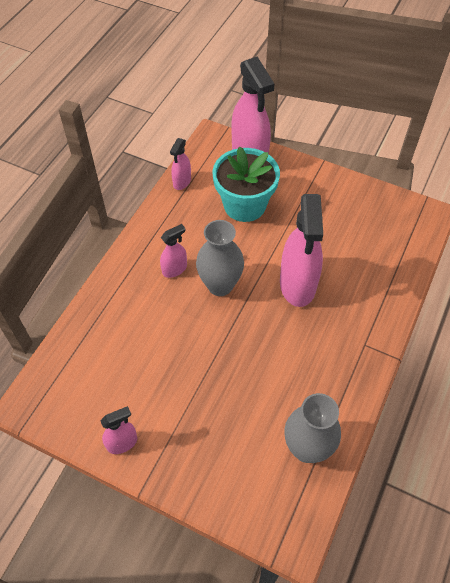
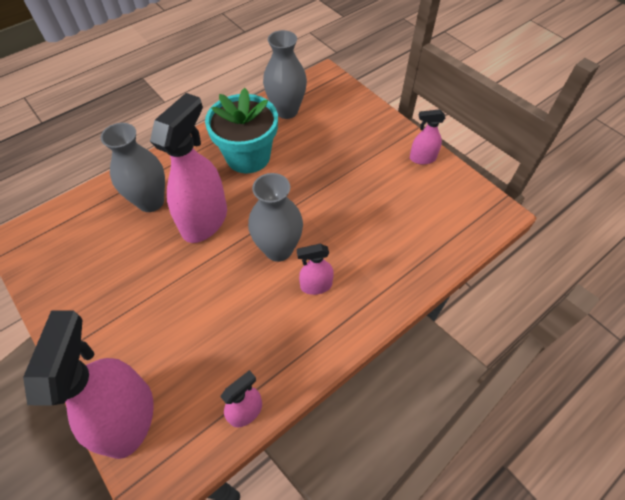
camera: 155 degrees left, 0 degrees up
turquoise flower pot [212,146,280,222] -> turquoise flower pot moved to [205,88,278,173]
none -> grey vase [101,123,165,212]

